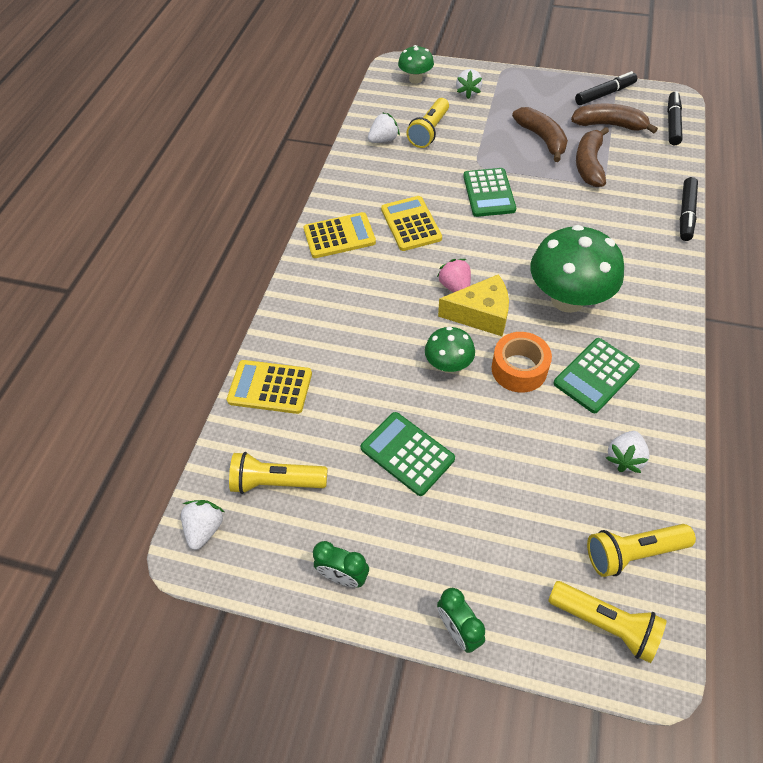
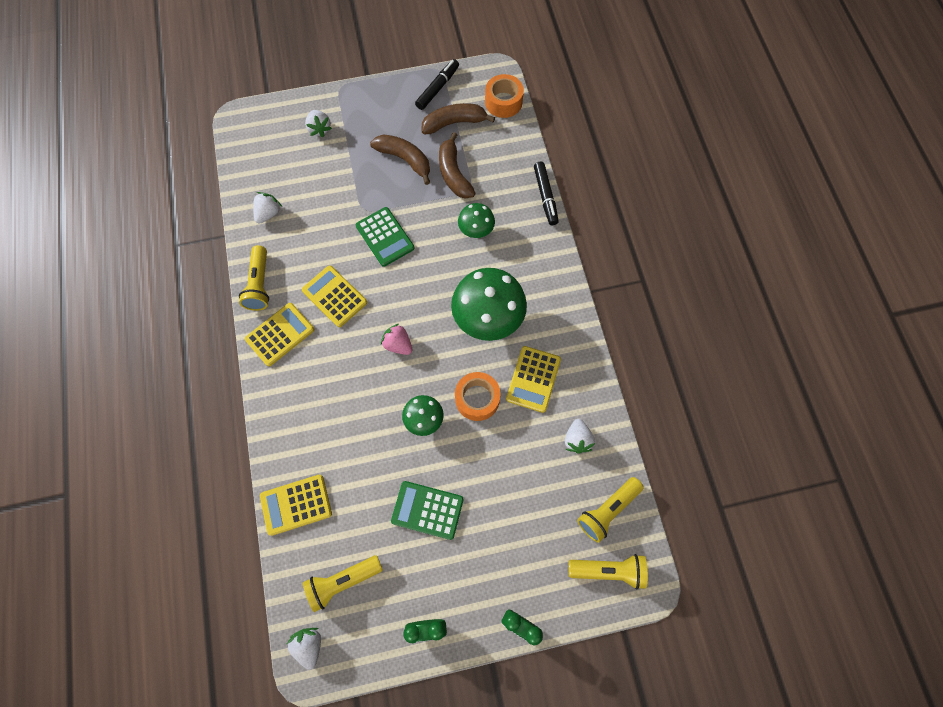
camera: 30 degrees left, 15 degrees up
green mushroom [398,45,434,84] -> green mushroom moved to [458,203,495,238]
yellow flashlight [406,98,449,148] -> yellow flashlight moved to [239,245,269,311]
yellow cheese [438,274,509,336] -> none
green calculator [553,338,640,413] -> yellow calculator [506,346,561,413]
black marker [667,91,683,145] -> orange tape [485,74,524,118]

